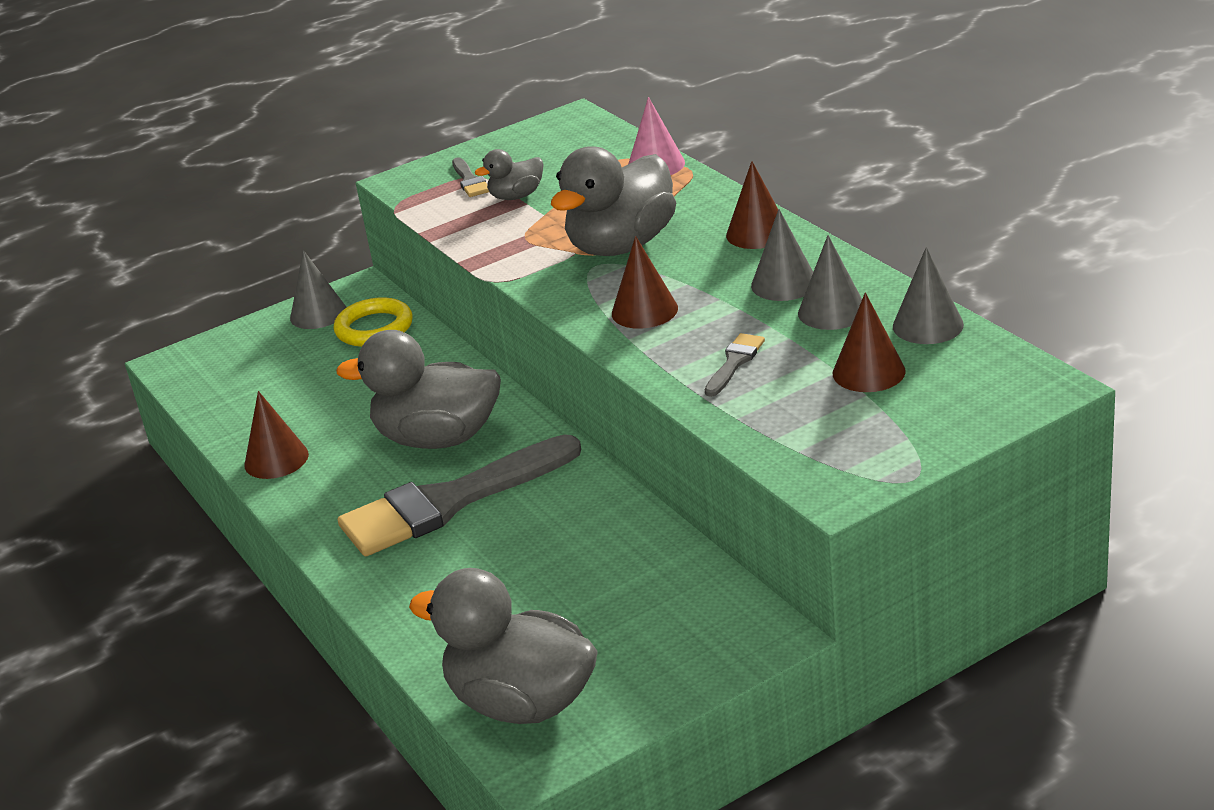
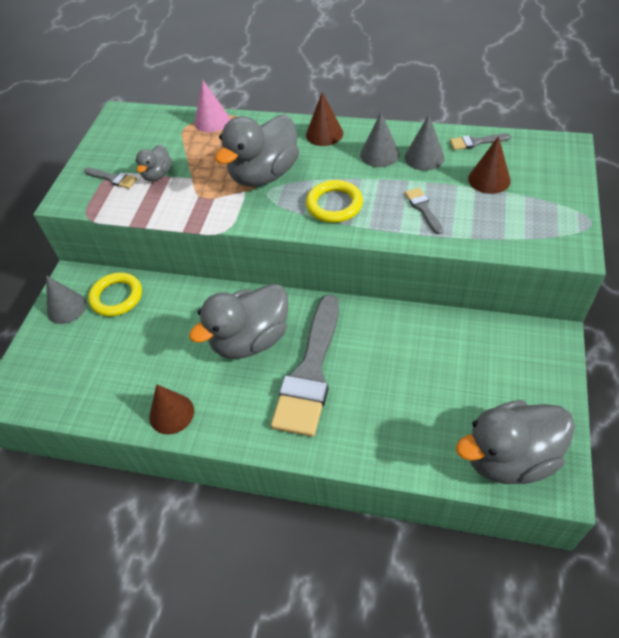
camera: 45 degrees left, 20 degrees up
grey duck [551,146,676,256] -> grey duck turned 45 degrees clockwise [215,115,299,187]
brown cone [612,236,678,329] -> yellow ring [306,180,363,223]
grey cone [893,247,964,344] -> grey brush [450,133,511,150]

